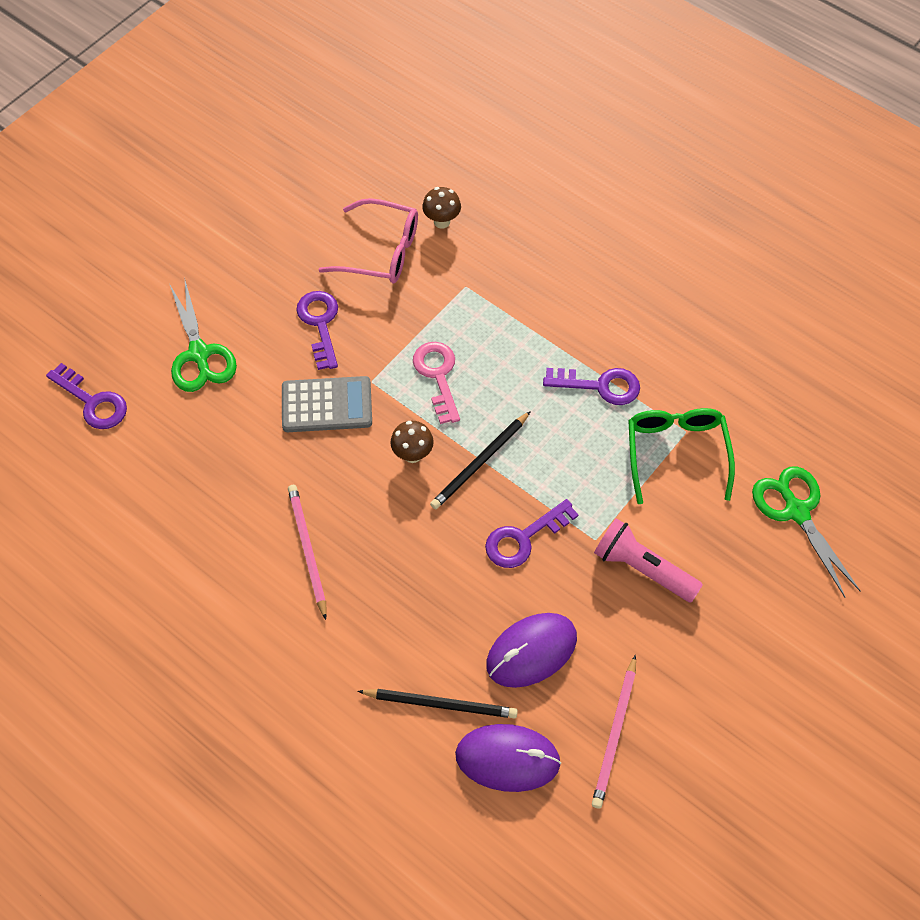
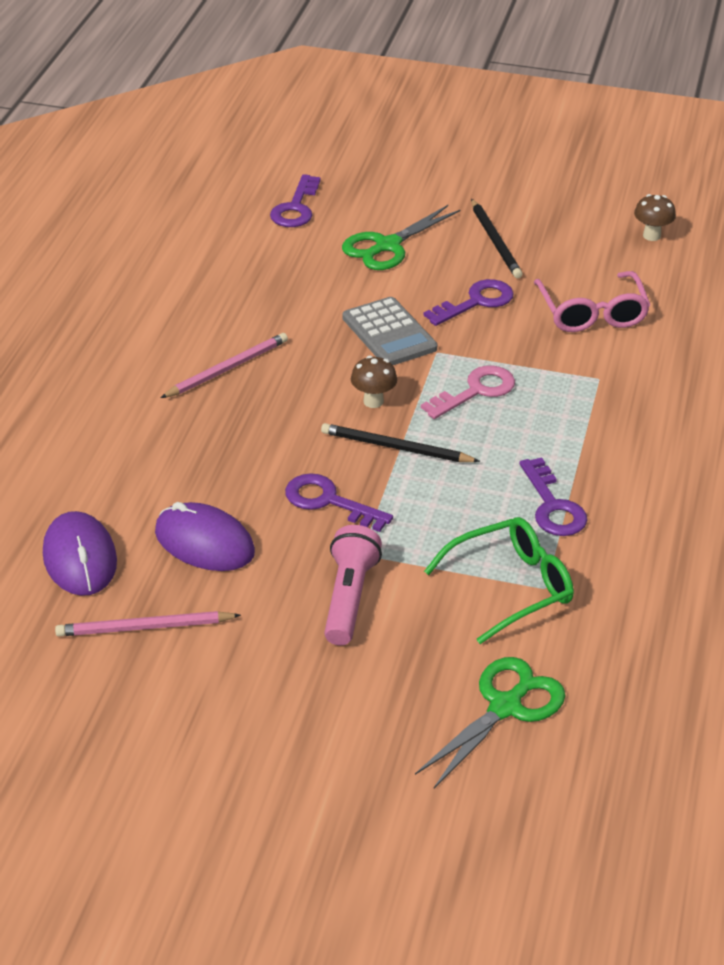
camera: 65 degrees right, 20 degrees down
black pencil [358,689,518,719] -> black pencil moved to [471,199,523,278]
brown mushroom [422,187,461,229] -> brown mushroom moved to [634,194,676,241]

